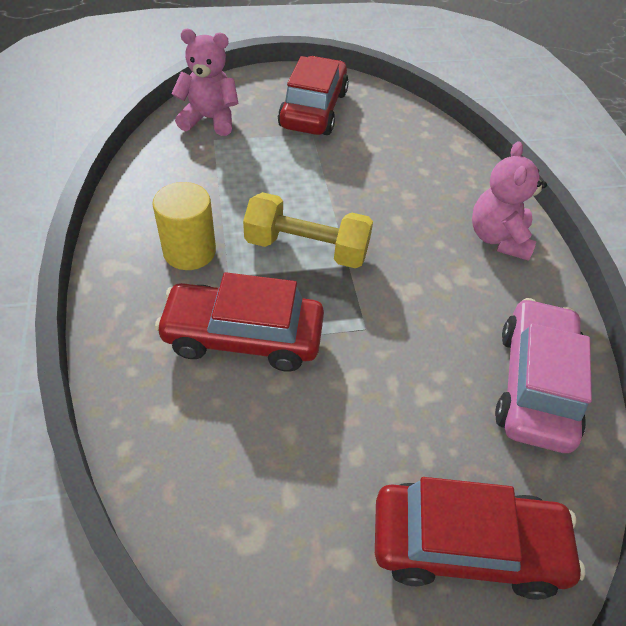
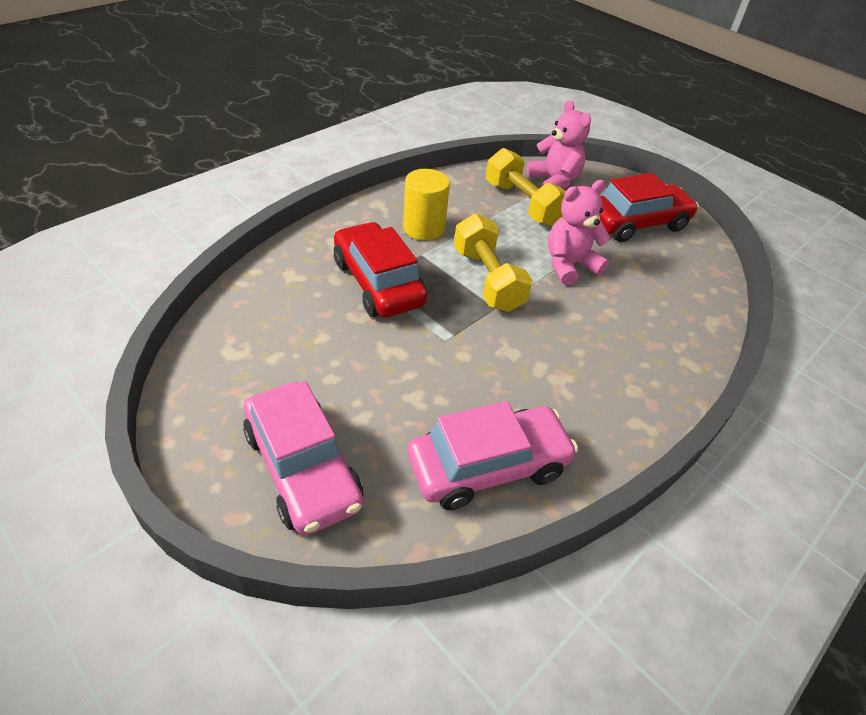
camera: 55 degrees right, 5 degrees down
red car [375,477,585,600] -> pink car [243,381,363,535]
pink teddy bear [472,141,547,261] -> pink teddy bear moved to [548,180,611,285]
none -> yellow dumbbell [486,148,566,226]

